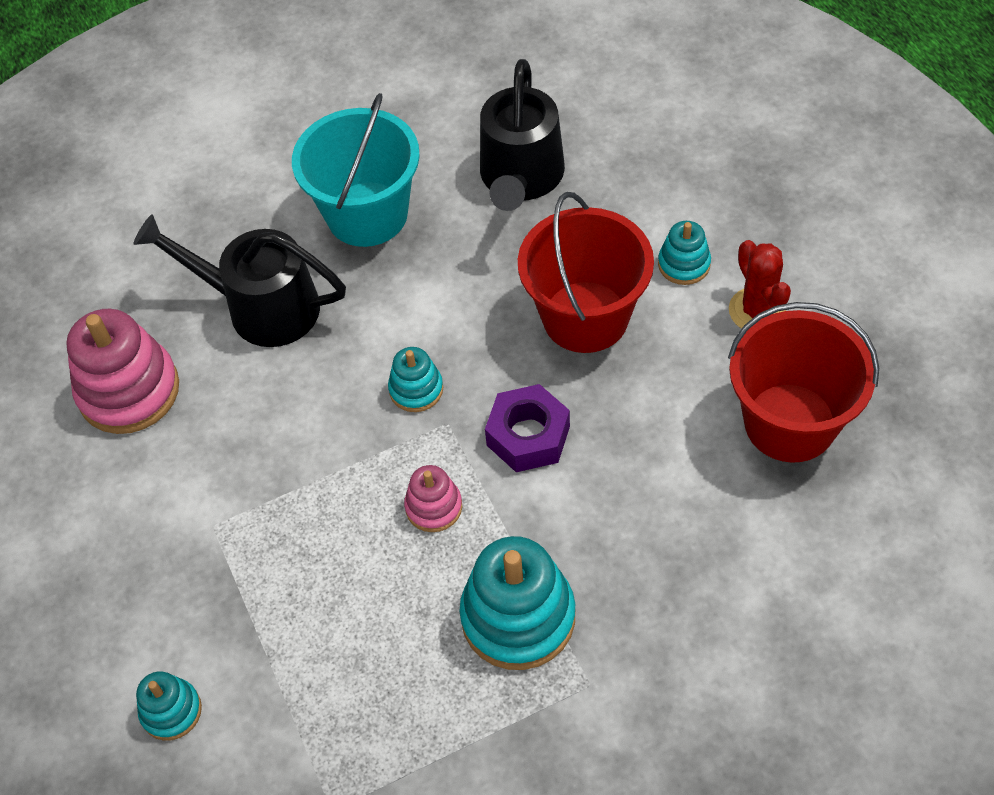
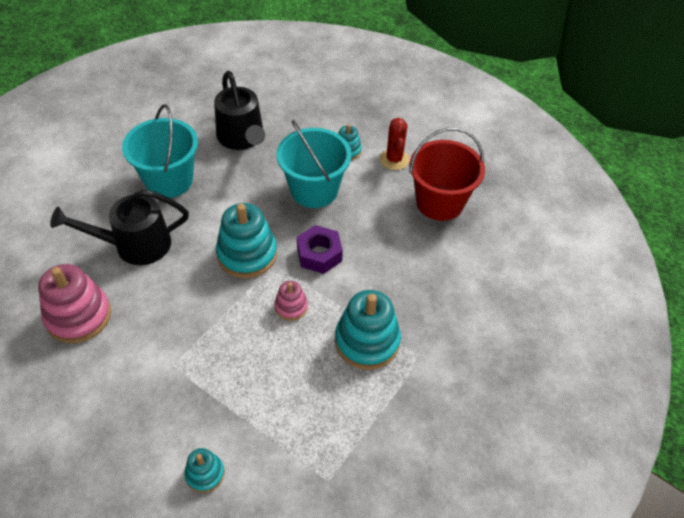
camera: 35 degrees left, 5 degrees down
turquoise stacking toy [388,347,443,412] -> turquoise stacking toy [216,203,277,278], size x1.90
red bucket [518,192,654,353] -> turquoise bucket [277,120,351,208]
red cactus [729,240,791,329] -> red cactus turned 45 degrees clockwise [380,118,409,170]

